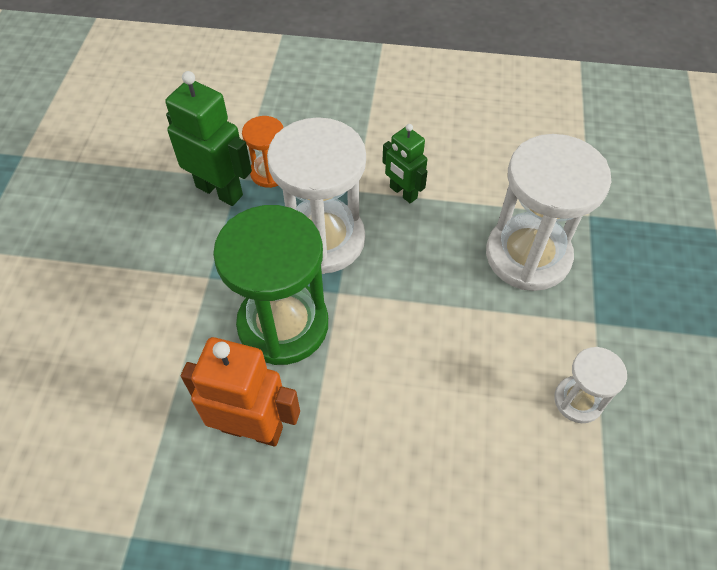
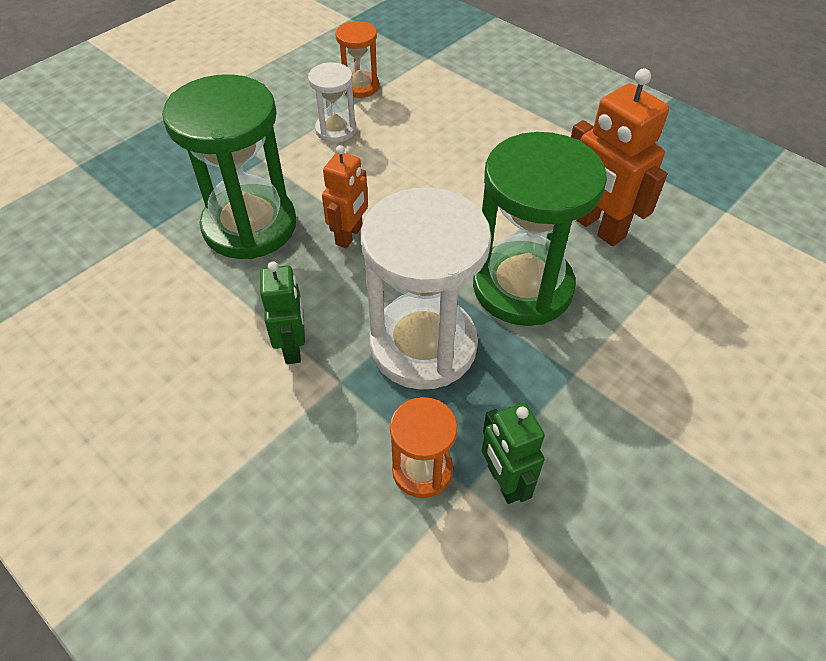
camera: 145 degrees left, 5 degrees down
green robot [165,71,252,206] -> green robot [482,403,545,504], size x0.62
white hourglass [486,134,611,291] -> green hourglass [162,74,296,259]
none -> orange robot [322,145,368,248]
none -> orange hourglass [336,21,379,98]

